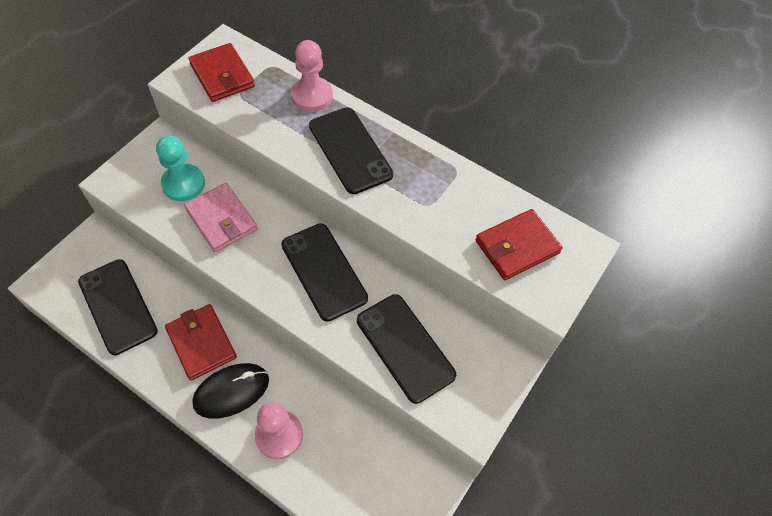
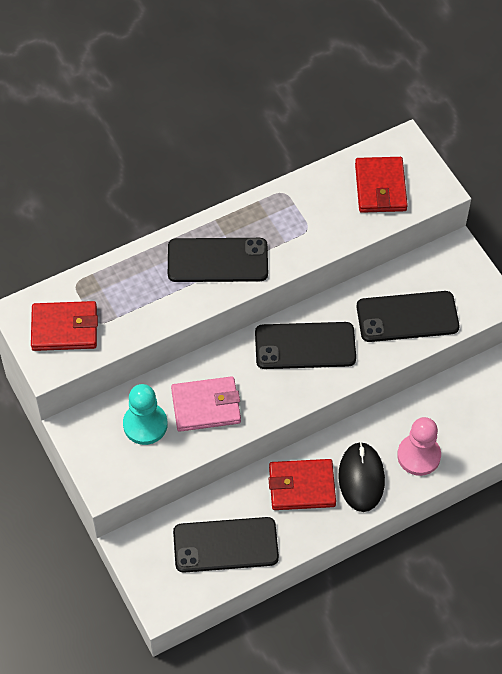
camera: 60 degrees left, 0 degrees up
pink pawn [291,40,333,112] -> none

